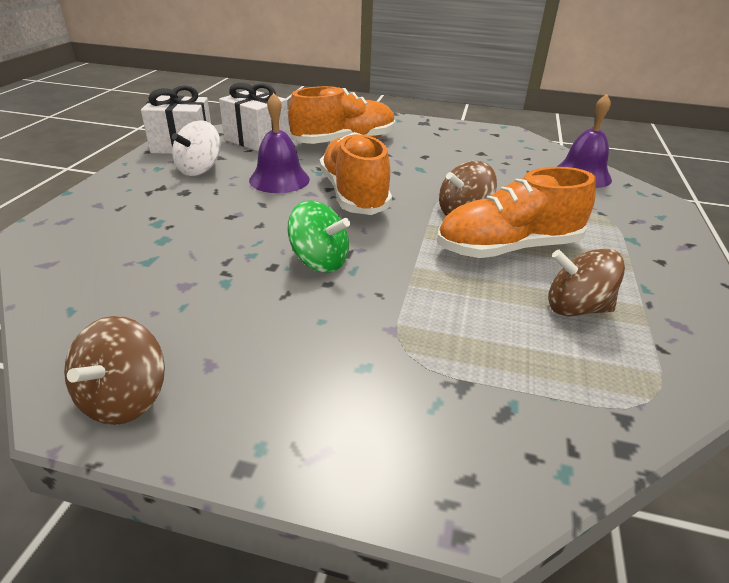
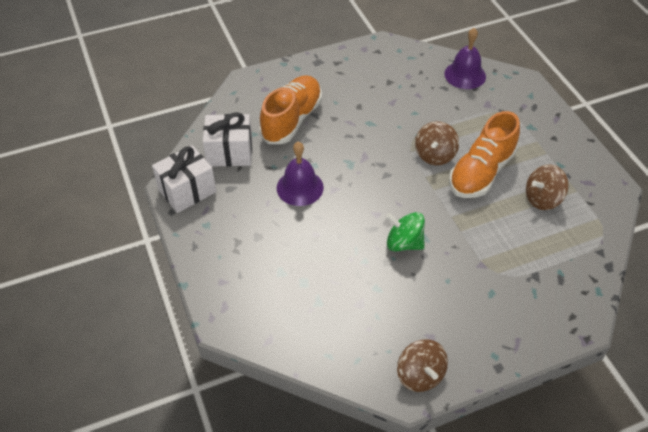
camera: 35 degrees left, 15 degrees up
white spinning top [172,120,221,176] -> none
green spinning top [287,200,350,273] -> green spinning top turned 150 degrees counterclockwise [386,212,425,251]
orange shoe [320,132,392,215] -> none

